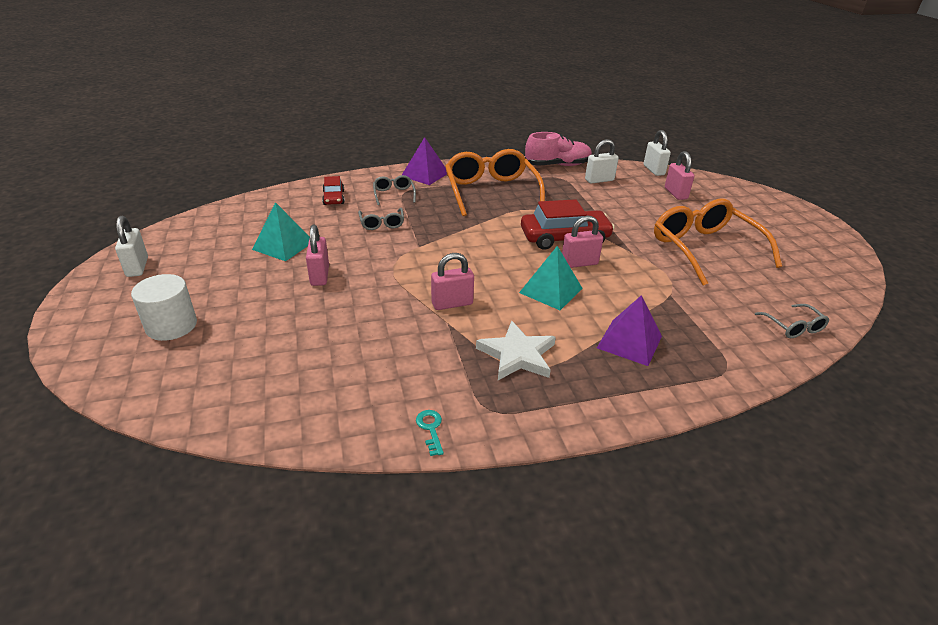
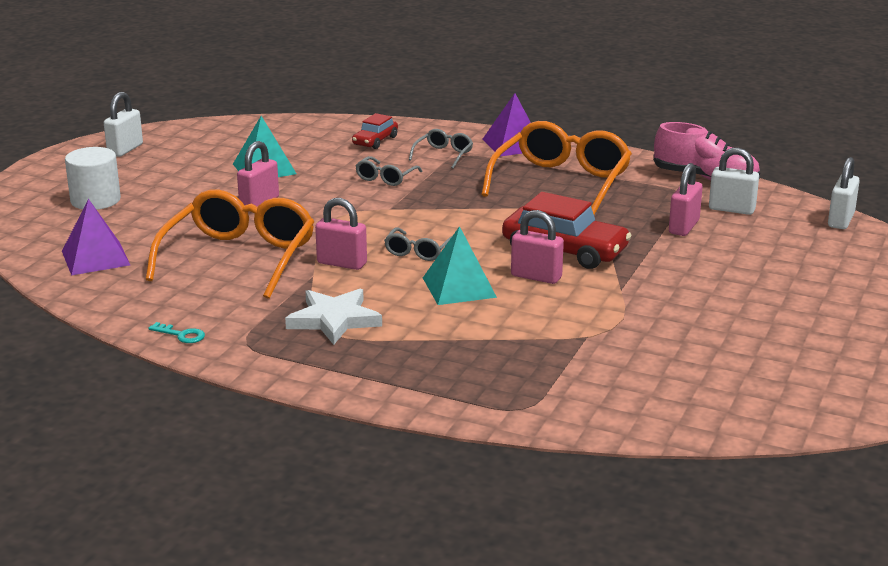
camera: 40 degrees right, 10 degrees down
turquoise key [416,410,444,456] -> turquoise key turned 90 degrees clockwise [148,322,205,343]
purple pyramid [597,295,662,366] -> purple pyramid moved to [62,199,130,276]
orange glasses [654,199,782,285] -> orange glasses moved to [146,190,314,299]
pink padlock [665,151,694,200] -> pink padlock moved to [669,163,703,236]
grey glasses [755,304,829,338] -> grey glasses moved to [384,228,452,261]

